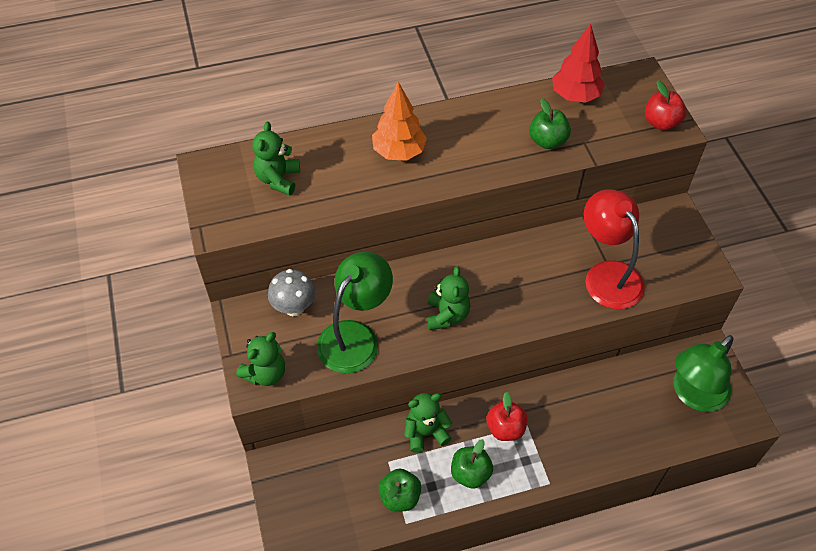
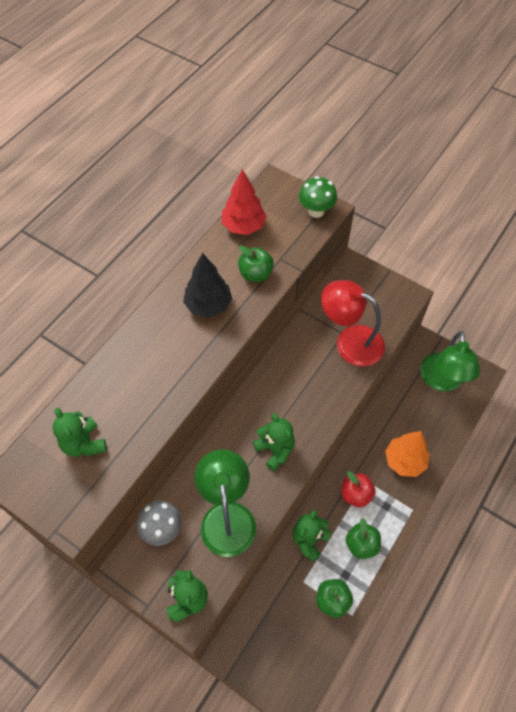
camera: 40 degrees left, 5 degrees up
orange tree [372,82,427,161] -> orange tree moved to [385,431,430,477]
red apple [645,80,686,130] -> green mushroom [299,176,337,218]
none -> black tree [183,253,232,318]

